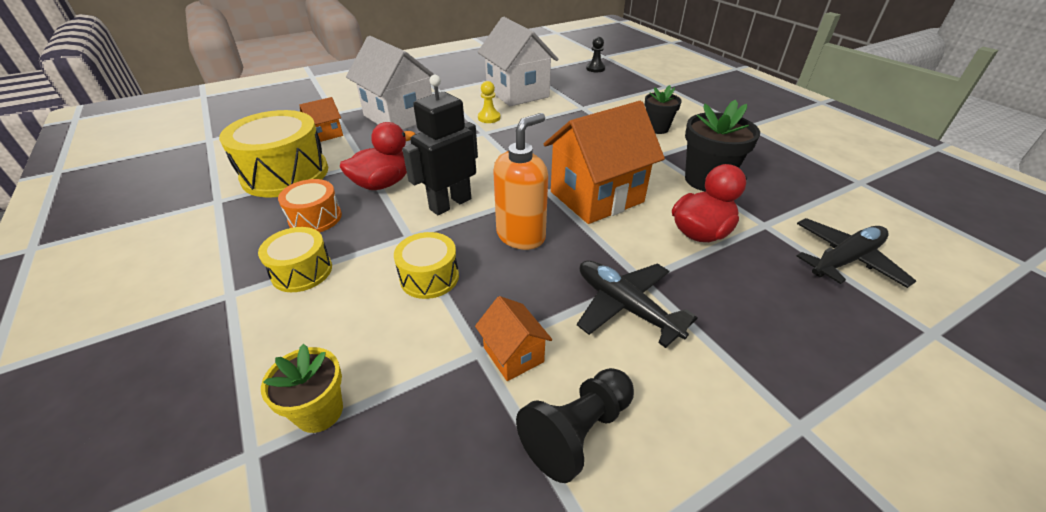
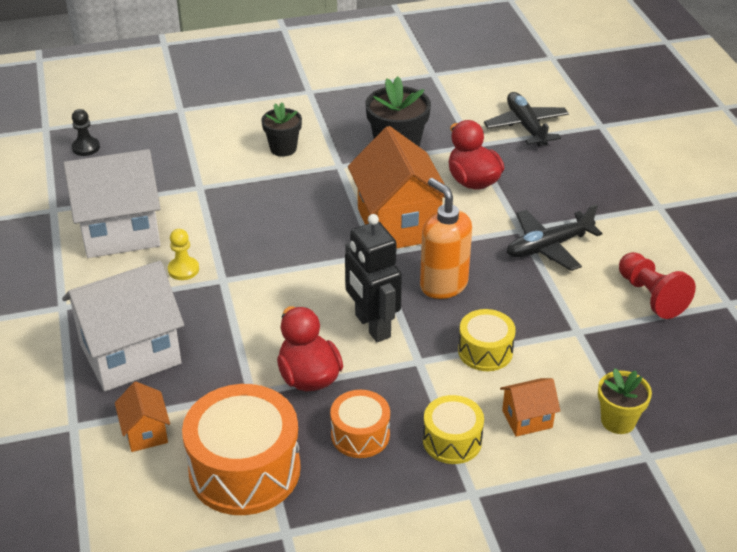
camera: 75 degrees left, 0 degrees up
yellow drum [219,110,328,197] -> orange drum [182,384,301,515]
orange house [475,296,552,381] -> orange house moved to [500,378,560,437]
black pawn [516,368,634,483] -> red pawn [619,252,696,319]

